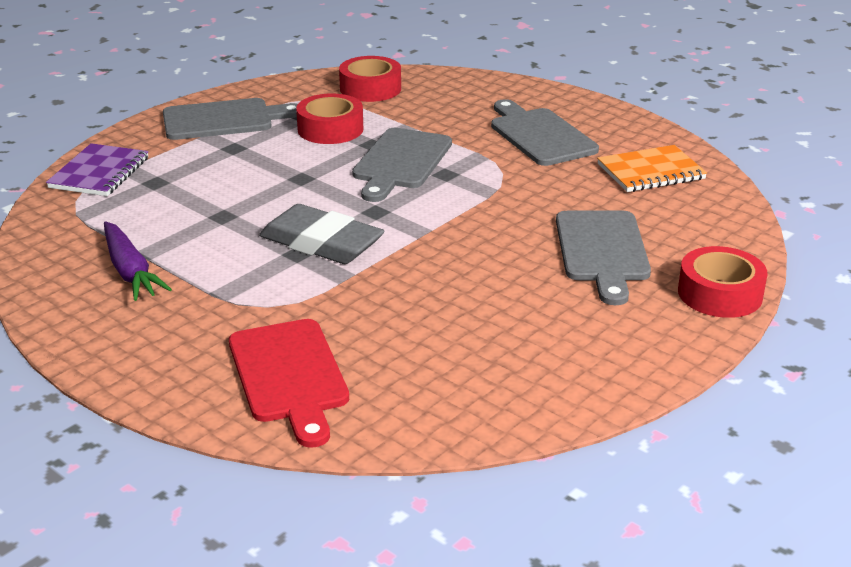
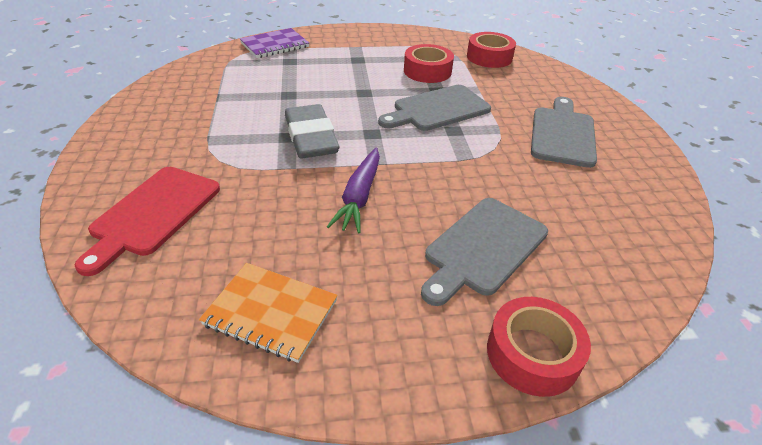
camera: 40 degrees right, 10 degrees up
purple carrot [104,221,172,301] -> purple carrot moved to [327,148,380,234]
grey cutting board [163,98,298,140] -> none
orange notebook [597,145,707,192] -> orange notebook moved to [199,263,338,363]

